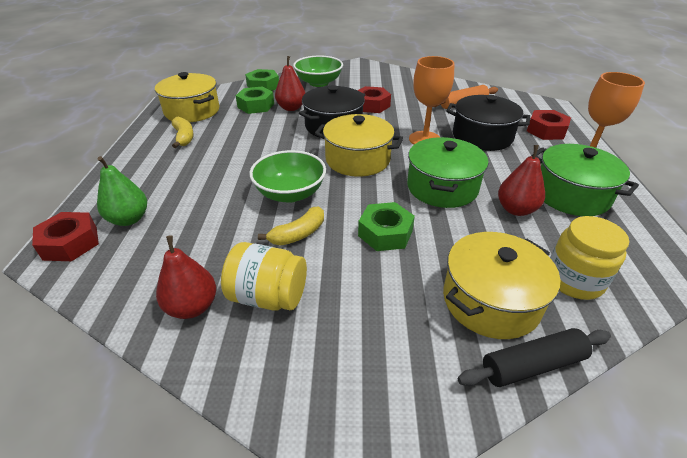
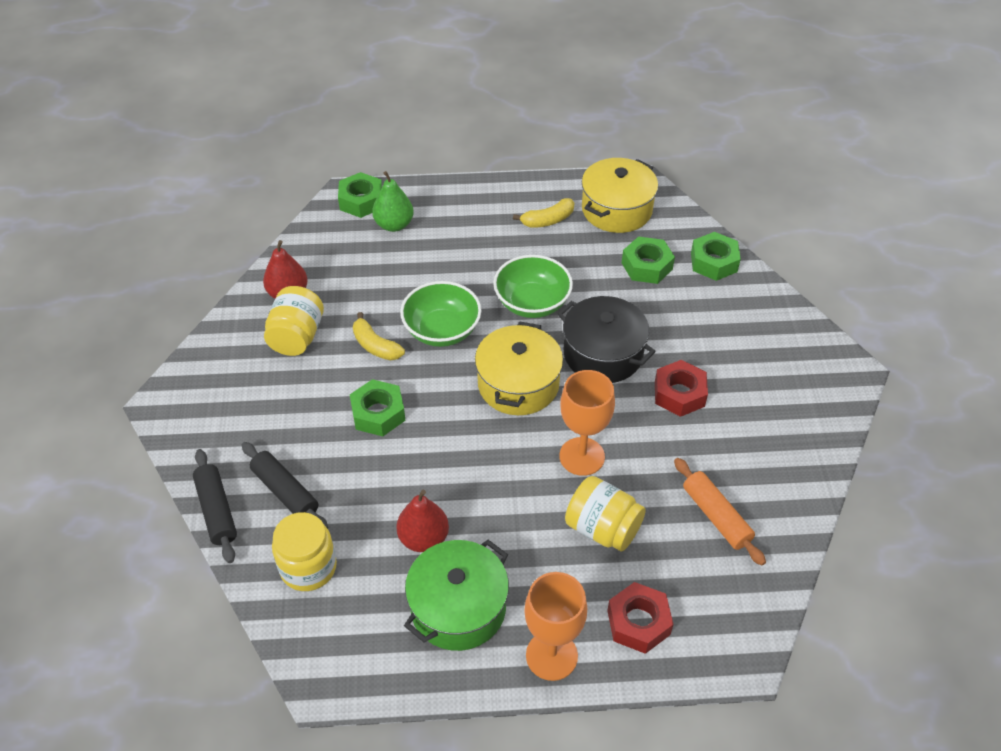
camera: 85 degrees right, 10 degrees up
red nut [32,212,99,261] -> green nut [338,172,382,218]
red pear [275,56,305,111] -> none
green bowl [293,55,343,87] -> green bowl moved to [493,255,573,318]
green pot [407,137,489,208] -> none
yellow pot [443,232,561,339] -> black rolling pin [242,442,328,529]
black pot [446,95,530,151] -> yellow jar [565,476,646,552]

